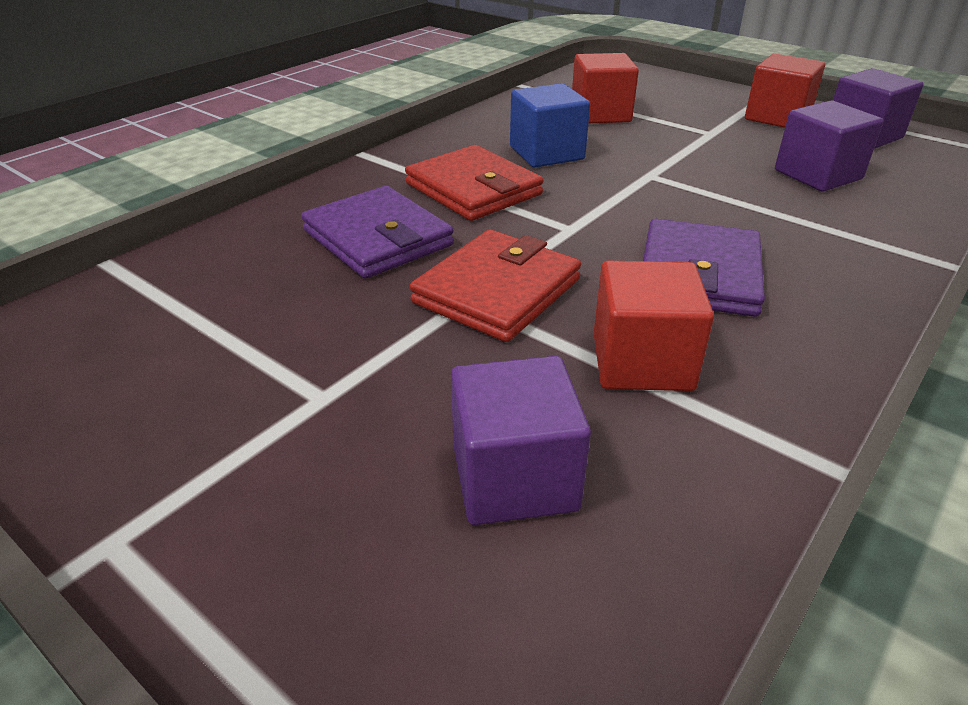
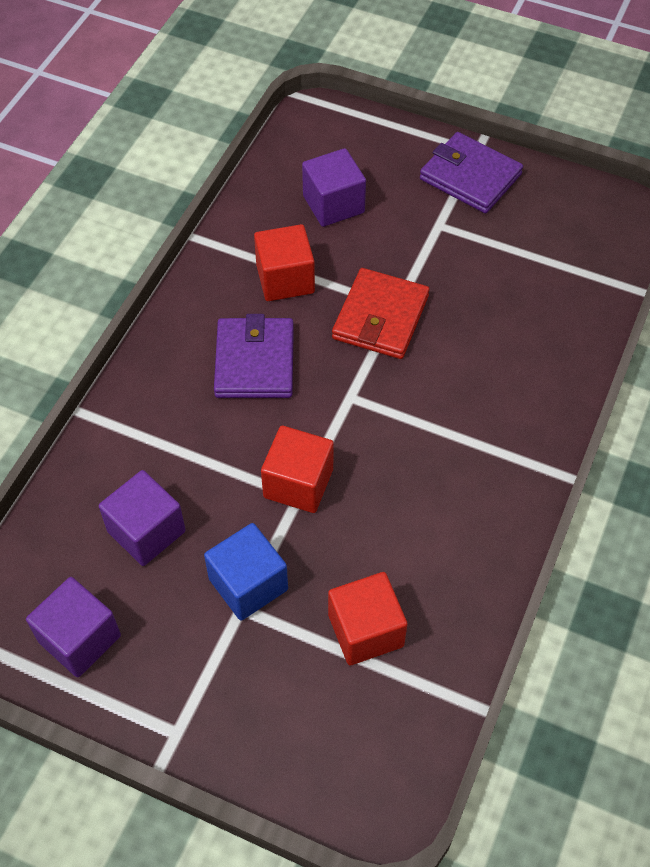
camera: 165 degrees right, 20 degrees up
purple wallet [301,186,454,278] -> purple wallet moved to [420,132,523,213]
red wallet [405,145,543,221] -> none
blue cube [510,83,590,167] -> blue cube moved to [204,523,288,621]
red cube [745,53,825,128] -> red cube moved to [261,426,334,513]

